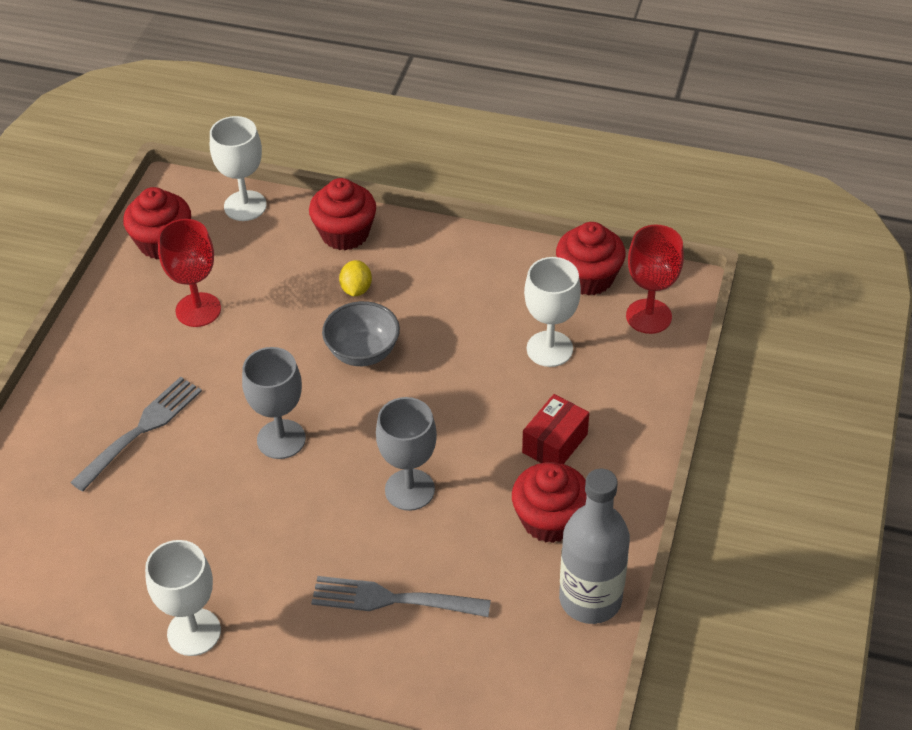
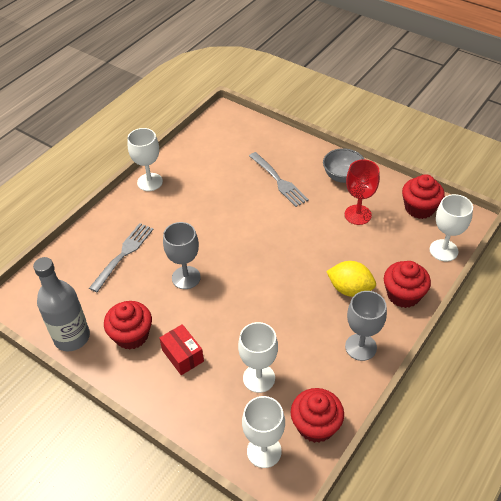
camera: 110 degrees right, 0 degrees up
grey goblet [242,347,306,459] -> grey goblet moved to [345,291,387,361]
grey bowl [322,301,400,366] -> grey bowl moved to [323,148,365,183]
yellow lemon [339,260,372,296] -> yellow lemon [326,261,376,297], size x1.65
red goblet [626,224,684,334] -> white goblet [242,396,285,468]

